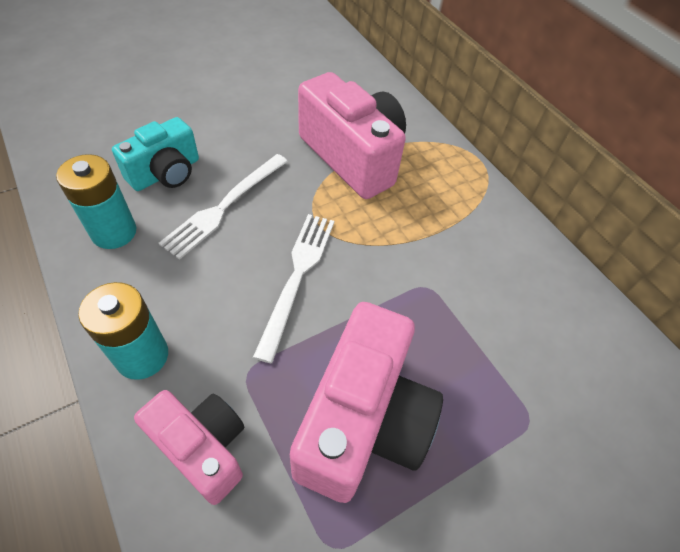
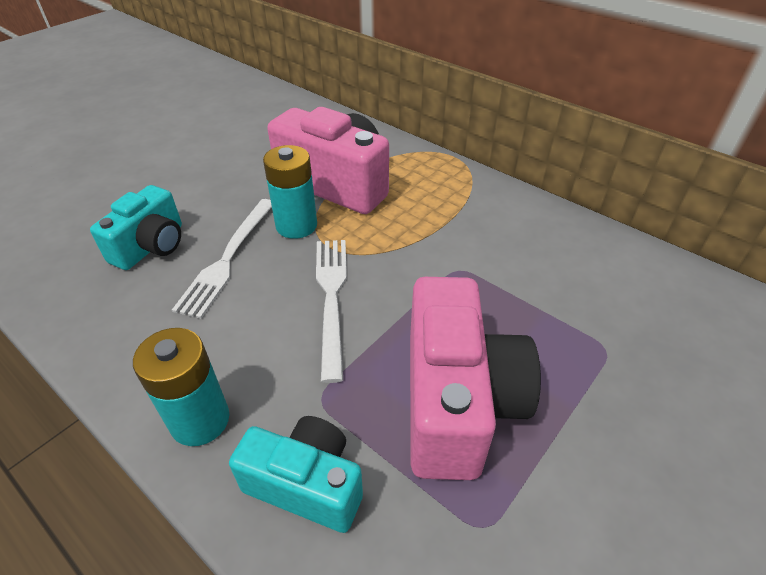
camera: 15 degrees left, 10 degrees down
turquoise battery [56,154,137,249] -> turquoise battery moved to [263,145,317,239]
pink camera [134,390,244,505] -> turquoise camera [229,416,363,533]

